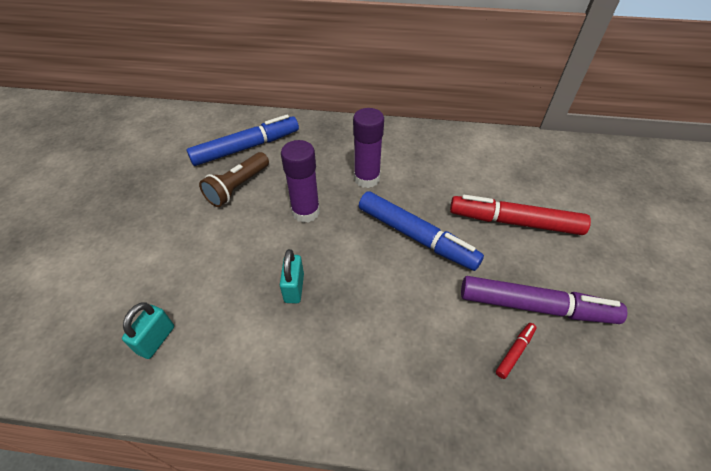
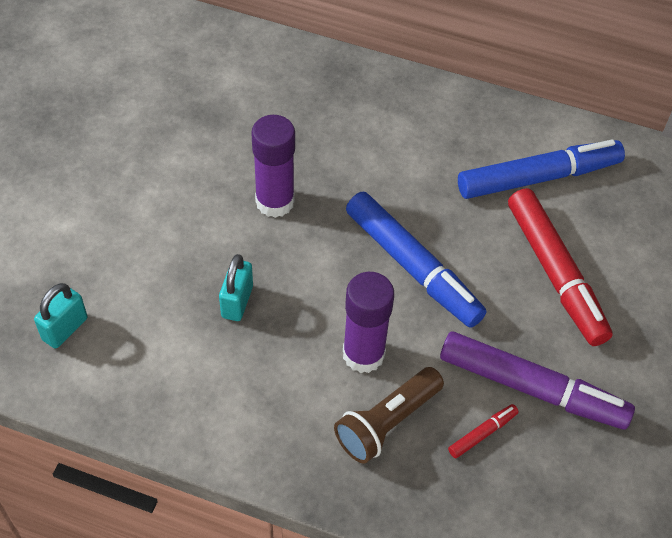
camera: 10 degrees right, 5 degrees up
blue marker [187,115,299,166] -> blue marker moved to [458,139,625,199]
brown flashlight [199,152,269,207] -> brown flashlight moved to [334,367,444,464]
purple glue stick [353,108,384,188] -> purple glue stick moved to [343,272,394,373]
red marker [450,195,591,235] -> red marker turned 135 degrees counterclockwise [508,188,613,346]

